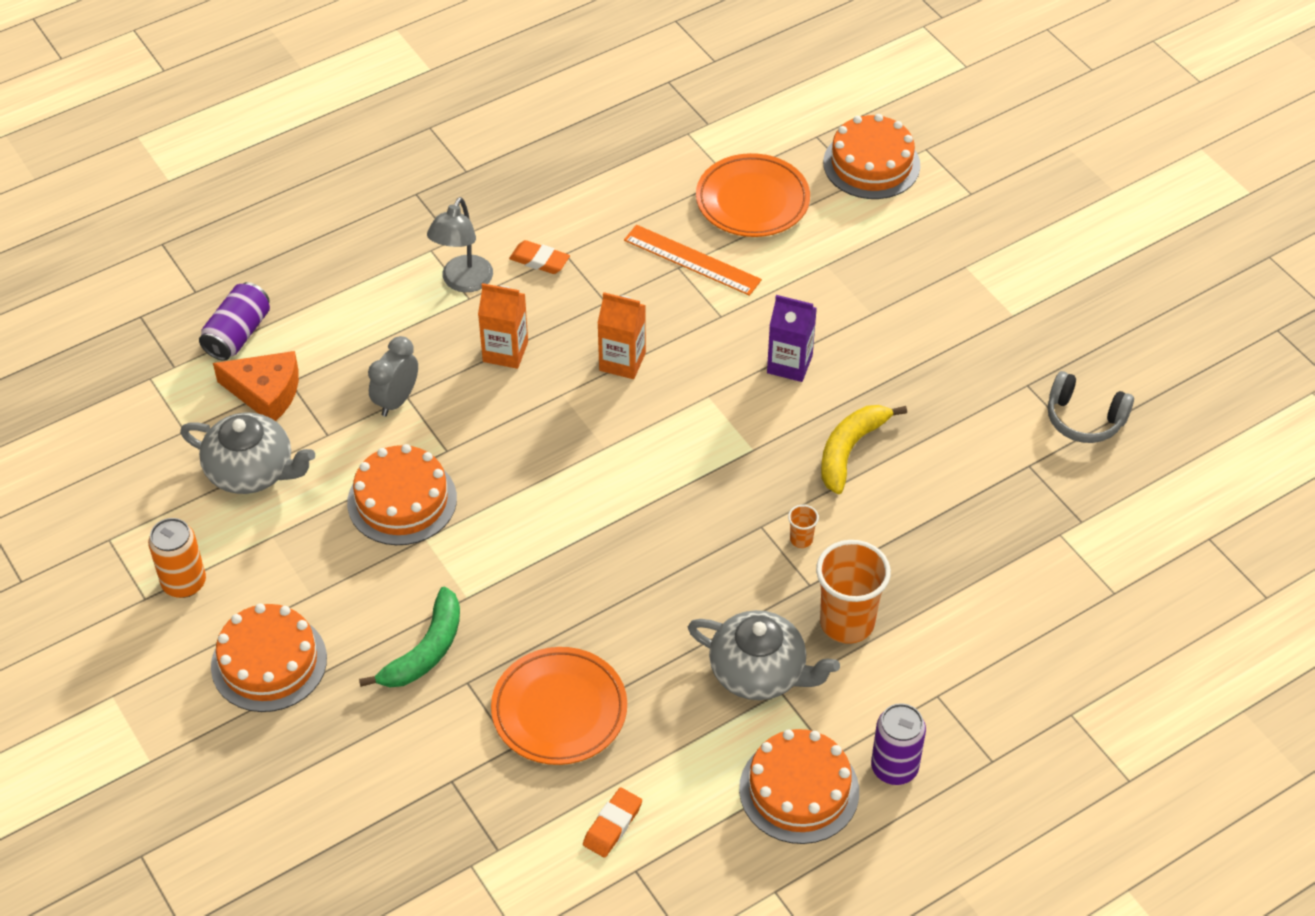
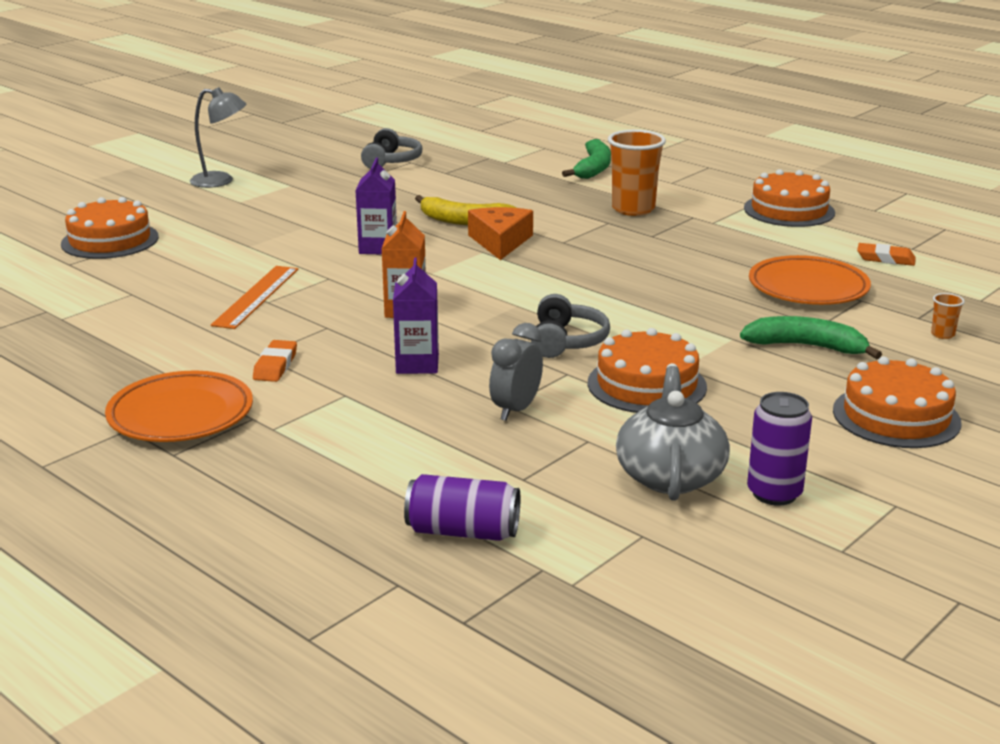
camera: 105 degrees left, 25 degrees down
orange can [148,518,206,598] -> none
orange cheese [213,351,299,421] -> orange cheese moved to [468,207,533,260]
grey clock [368,336,418,417] -> grey clock turned 105 degrees clockwise [489,323,543,421]
grey lamp [427,197,493,292] -> grey lamp moved to [190,87,246,188]
orange carton [478,283,528,369] -> purple carton [393,258,439,374]
grey teapot [688,610,840,700] -> none
orange plate [696,153,810,237] -> orange plate moved to [105,371,253,442]
orange cup [788,505,819,548] -> orange cup moved to [931,293,965,339]
purple can [871,703,926,785] -> purple can moved to [747,392,812,506]
none -> grey headphones [531,294,610,358]
none -> green banana [562,139,611,179]

